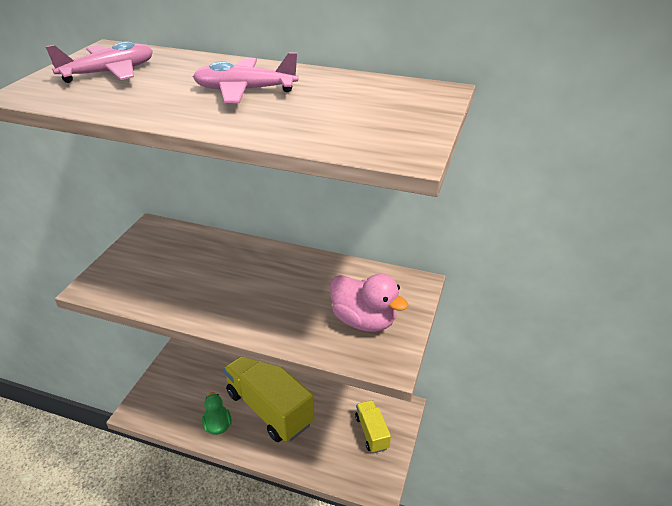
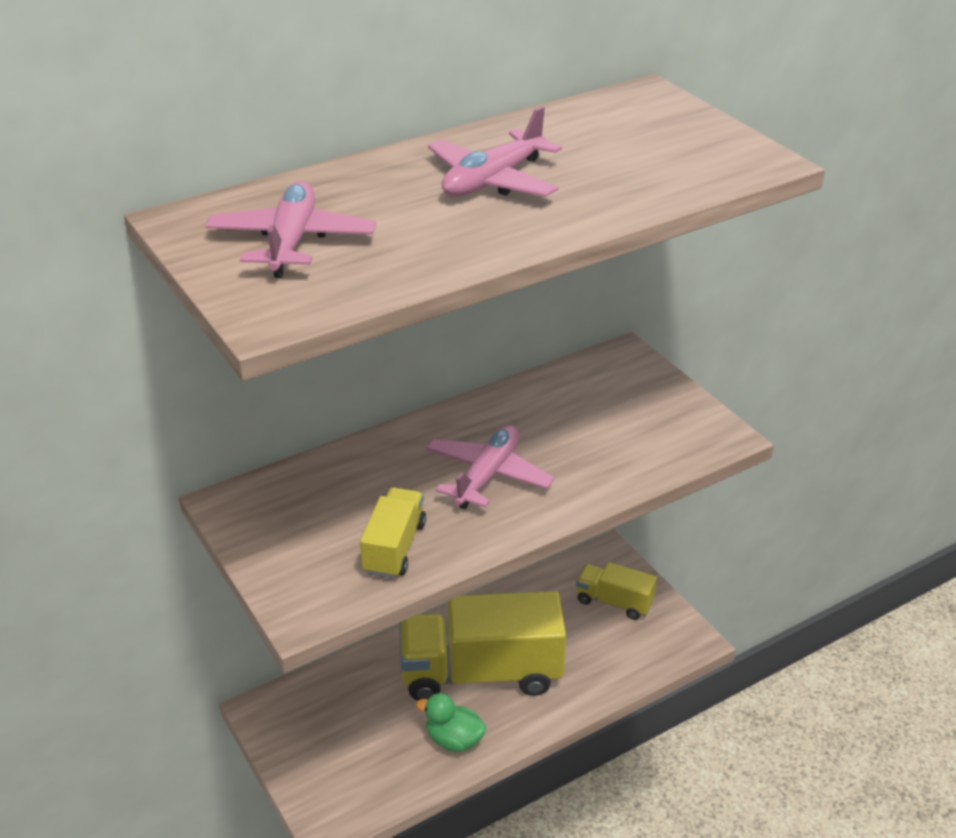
camera: 50 degrees left, 0 degrees up
pink duck [330,274,409,332] -> none
none -> yellow truck [360,488,426,579]
none -> pink plane [425,425,554,509]

